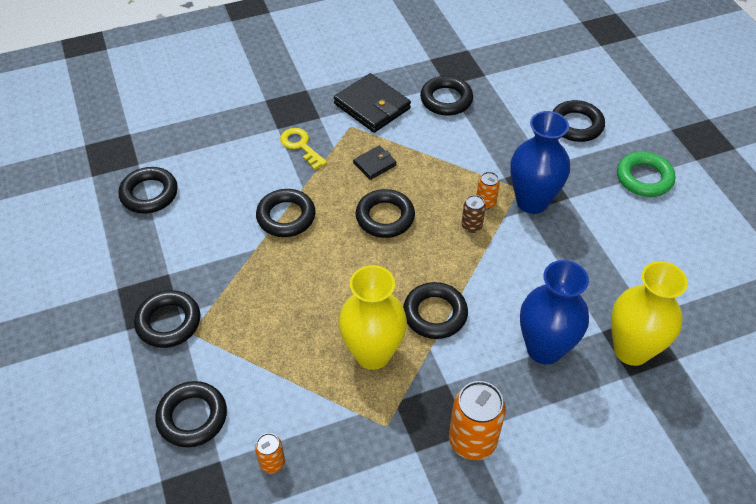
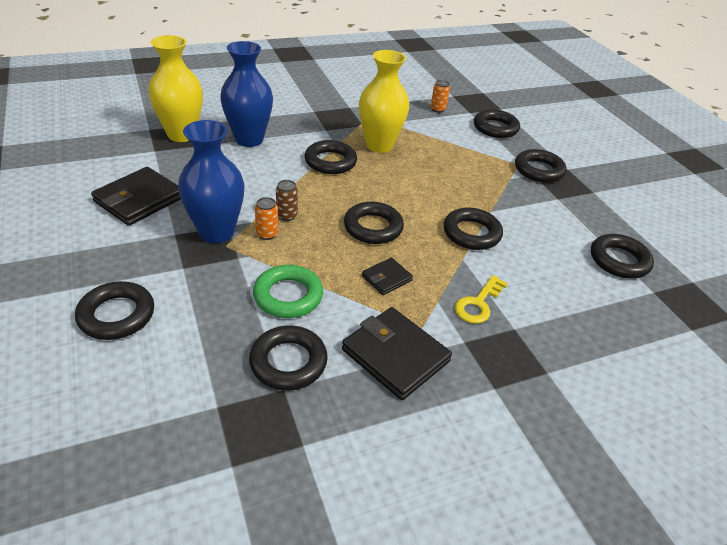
camera: 175 degrees right, 10 degrees down
yellow key [280,128,327,170] -> yellow key turned 75 degrees clockwise [455,275,508,324]
orange can [449,381,506,460] -> none
green ring [617,151,675,197] -> green ring moved to [253,265,323,318]
none -> black wallet [91,167,181,226]

